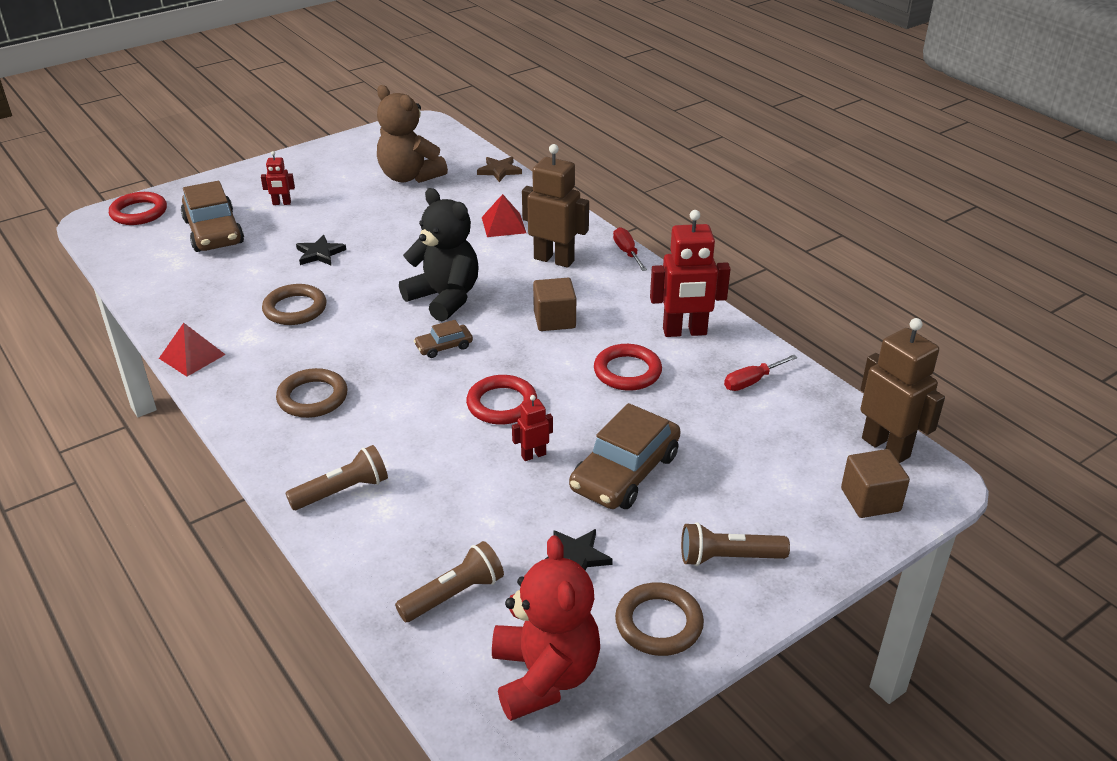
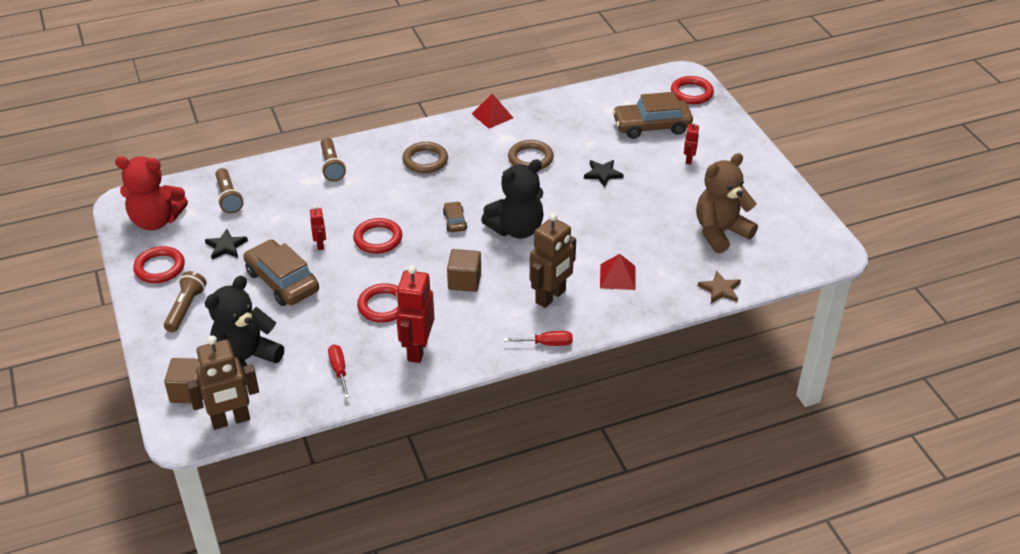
camera: 105 degrees right, 5 degrees up
brown ring [615,582,704,656] -> red ring [133,246,185,283]
none -> black teddy bear [205,276,284,383]

